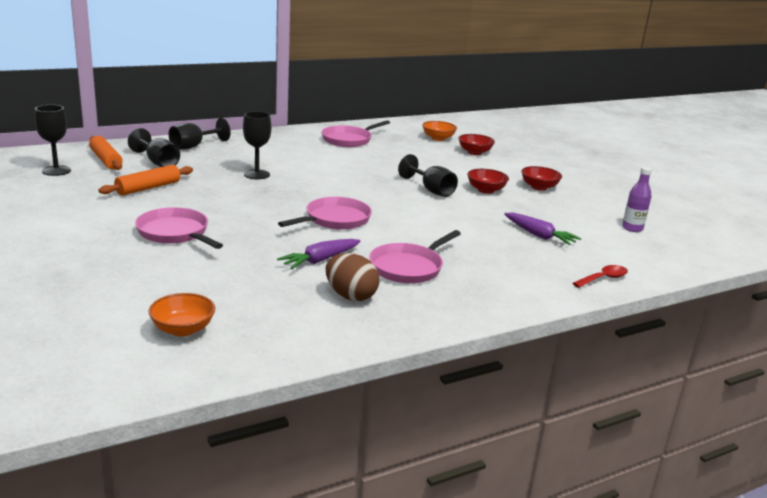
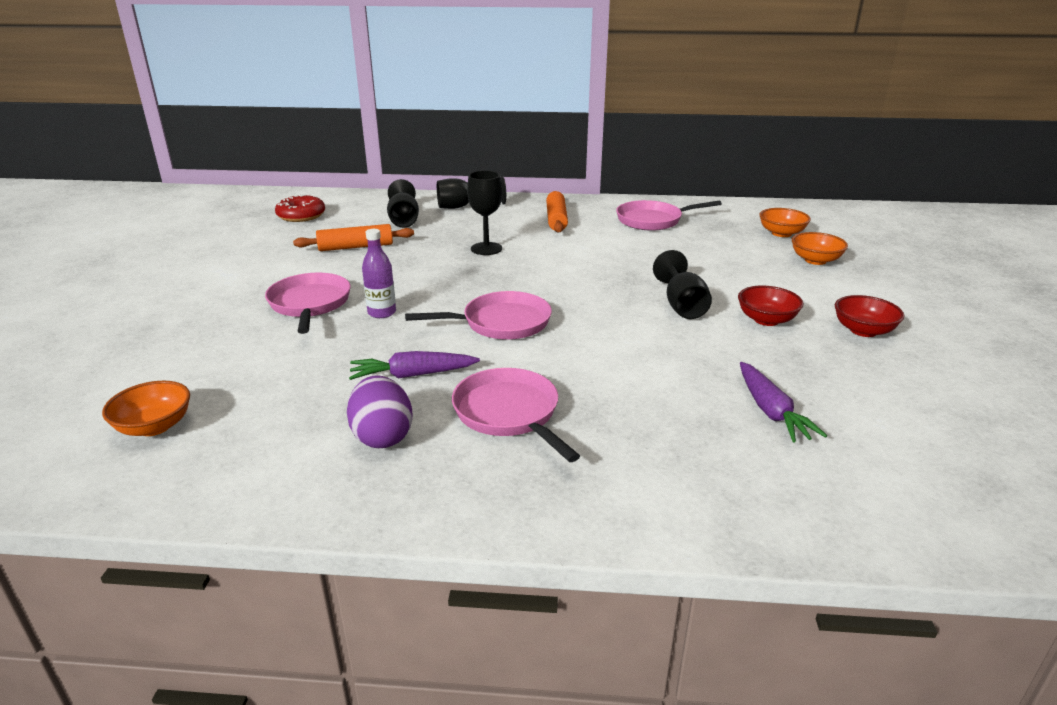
camera: 35 degrees right, 5 degrees up
black goblet [35,105,71,176] -> red donut [275,194,325,222]
orange rolling pin [89,136,123,170] -> orange rolling pin moved to [546,191,568,233]
brown egg [326,253,379,301] -> purple egg [347,375,413,448]
pink pan [369,230,461,283] -> pink pan turned 75 degrees clockwise [452,368,580,462]
red bowl [458,134,495,155] -> orange bowl [792,232,848,265]
red spoon [572,265,628,288] -> none
purple bottle [622,167,652,232] -> purple bottle moved to [362,229,396,318]

